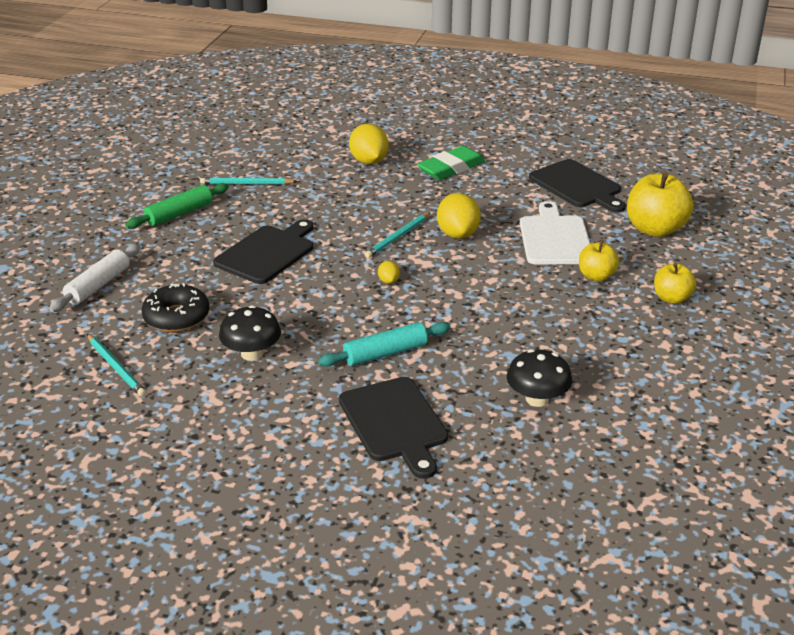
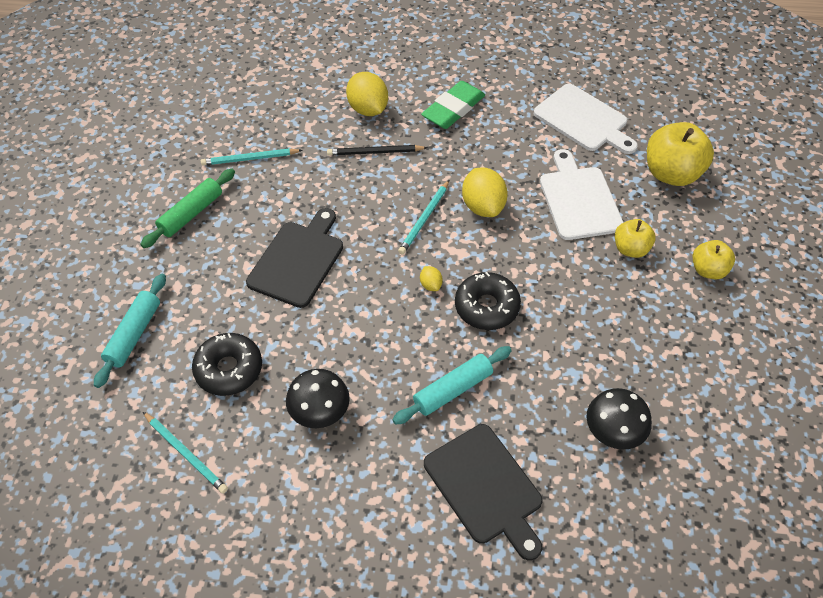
camera: 10 degrees left, 20 degrees up
white rolling pin [49,244,141,312] -> turquoise rolling pin [94,274,166,388]
black cutting board [529,159,626,213] -> white cutting board [534,84,638,154]
none -> black pencil [327,145,428,155]
none -> black donut [455,272,521,330]

